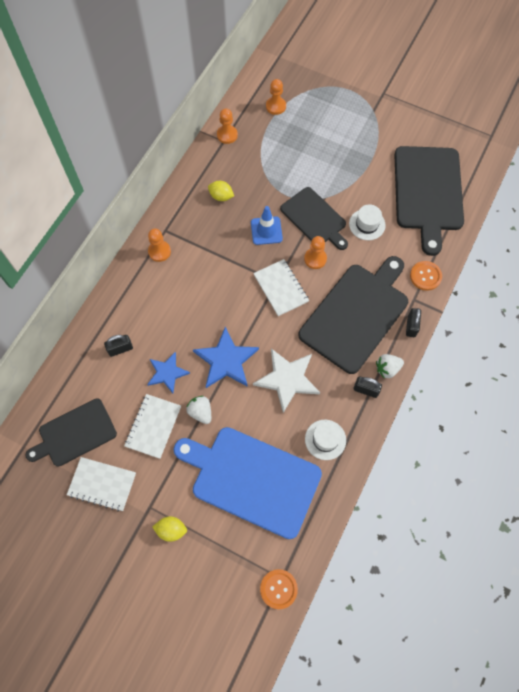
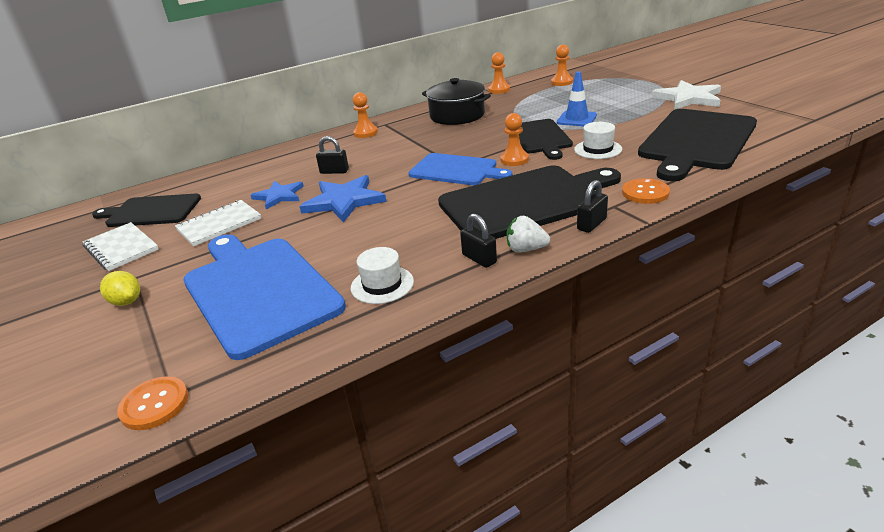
camera: 35 degrees right, 35 degrees down
black padlock [104,335,133,357] -> black padlock moved to [316,136,349,174]
white strawberry [186,396,211,424] -> none
yellow lemon [208,181,234,201] -> black pot [422,78,491,125]
blue traffic cone [251,206,283,245] -> blue traffic cone moved to [557,71,597,126]
white notebook [253,259,309,316] -> blue cutting board [408,153,512,185]
white star [253,349,320,413] -> white star moved to [651,80,721,110]

